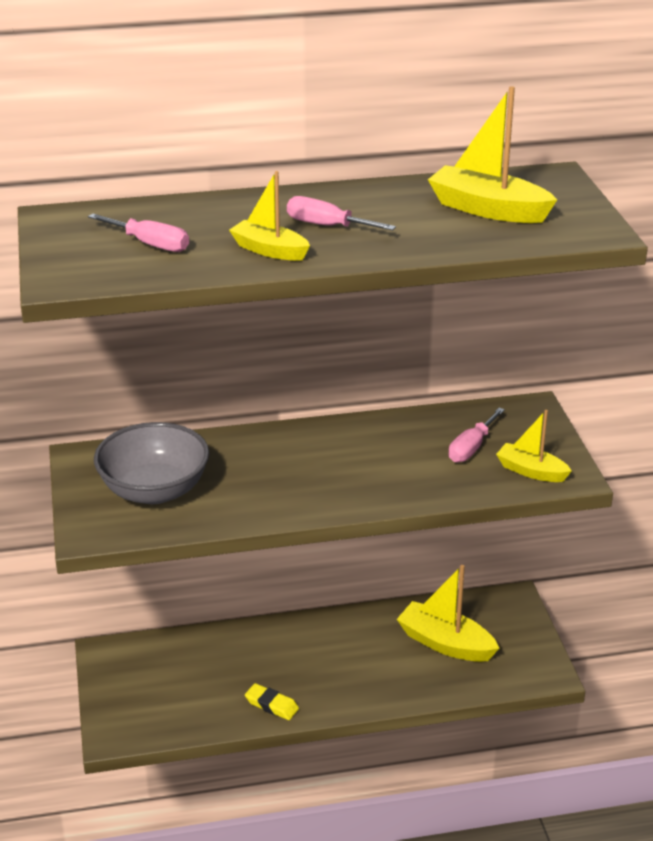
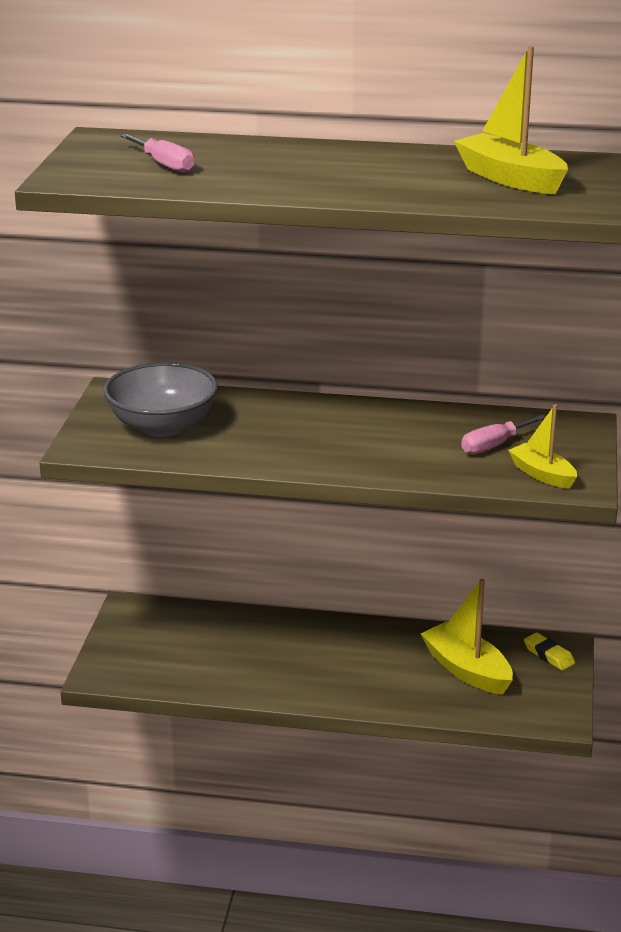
camera: 20 degrees right, 5 degrees down
yellow boat [229,171,310,261] -> none
yellow eraser [245,683,299,720] -> yellow eraser moved to [524,632,575,671]
pink screwdriver [287,196,396,230] -> none

